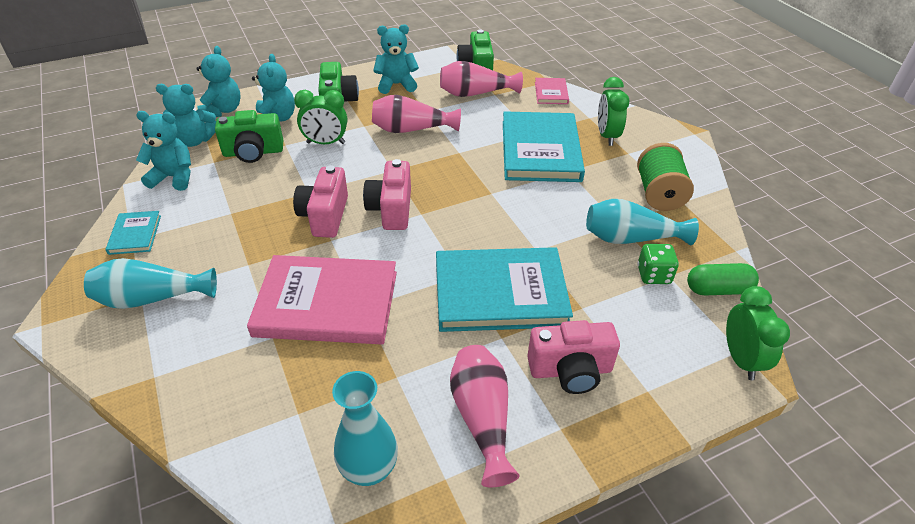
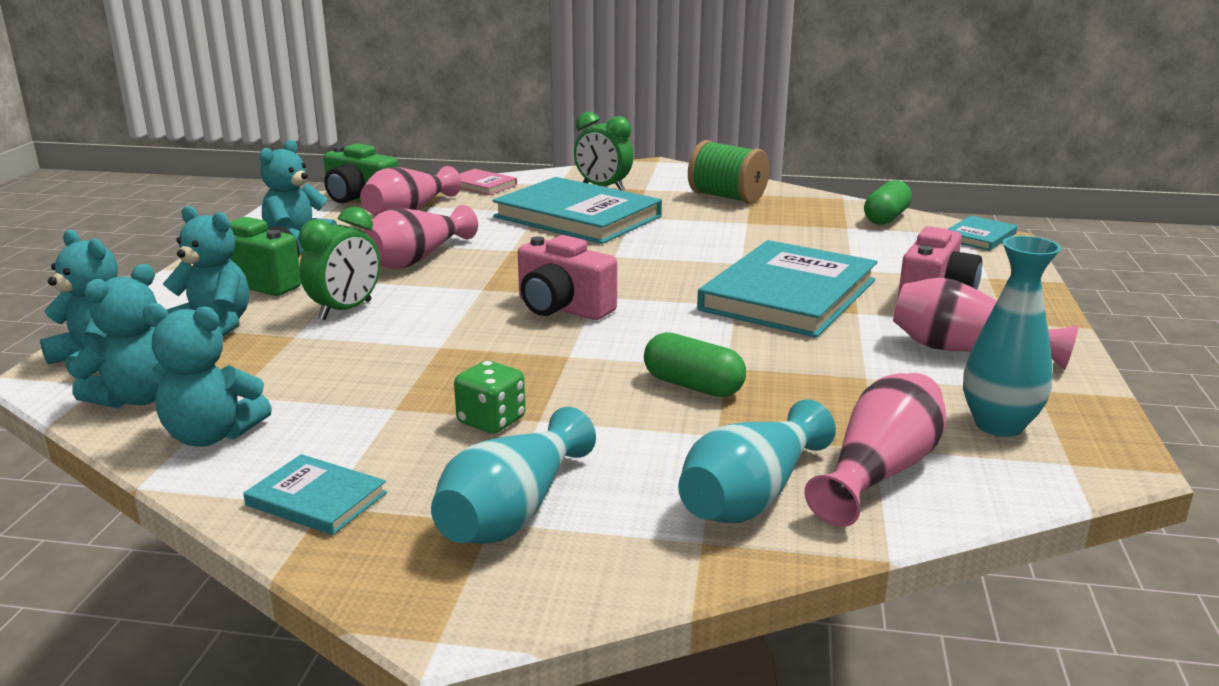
camera: 55 degrees left, 20 degrees down
turquoise teddy bear [136,111,191,191] -> turquoise teddy bear turned 120 degrees counterclockwise [143,303,272,447]
green camera [215,110,283,163] -> none
pink book [247,255,397,344] -> green capsule [644,332,746,397]
pink camera [293,165,348,238] -> none
turquoise vase [586,199,699,245] -> turquoise vase moved to [678,399,836,523]
green dice [637,244,679,284] -> green dice moved to [454,360,525,434]
green clock [726,286,790,380] -> turquoise book [948,216,1017,251]
none -> pink vase [805,373,946,527]

